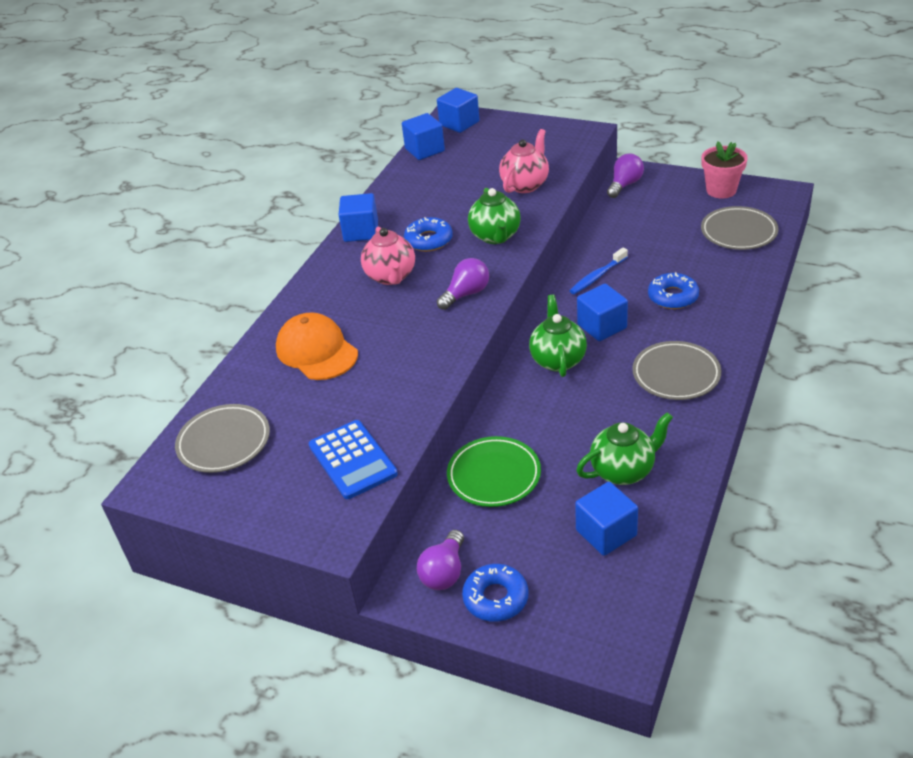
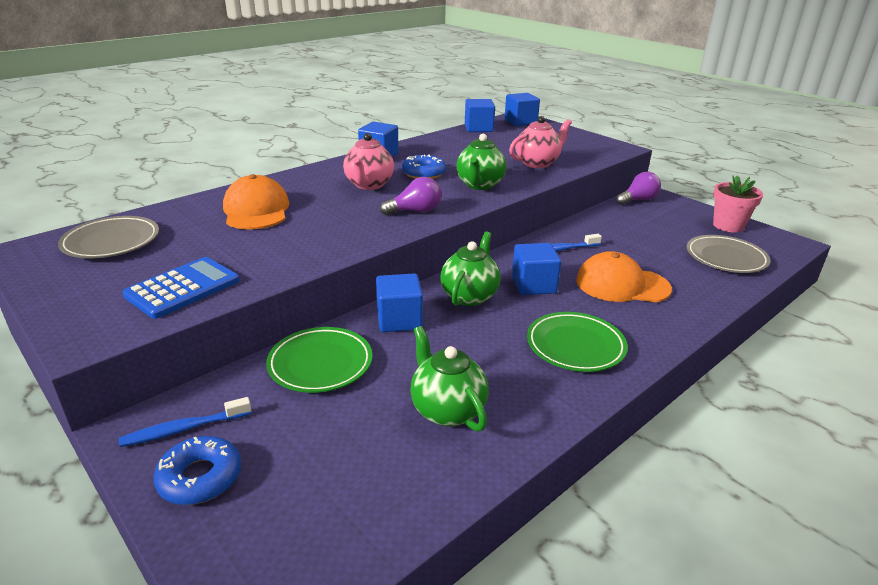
camera: 20 degrees right, 10 degrees down
blue calculator [309,420,398,499] -> blue calculator turned 135 degrees counterclockwise [122,257,240,319]
purple light bulb [417,530,464,590] -> blue toothbrush [119,397,251,447]
blue cube [575,482,638,556] -> blue cube moved to [376,273,423,332]
green teapot [576,412,673,485] -> green teapot turned 120 degrees counterclockwise [410,326,489,432]
grey plate [632,341,722,400] -> green plate [527,312,628,372]
blue donut [648,272,699,309] -> orange cap [576,251,672,303]

